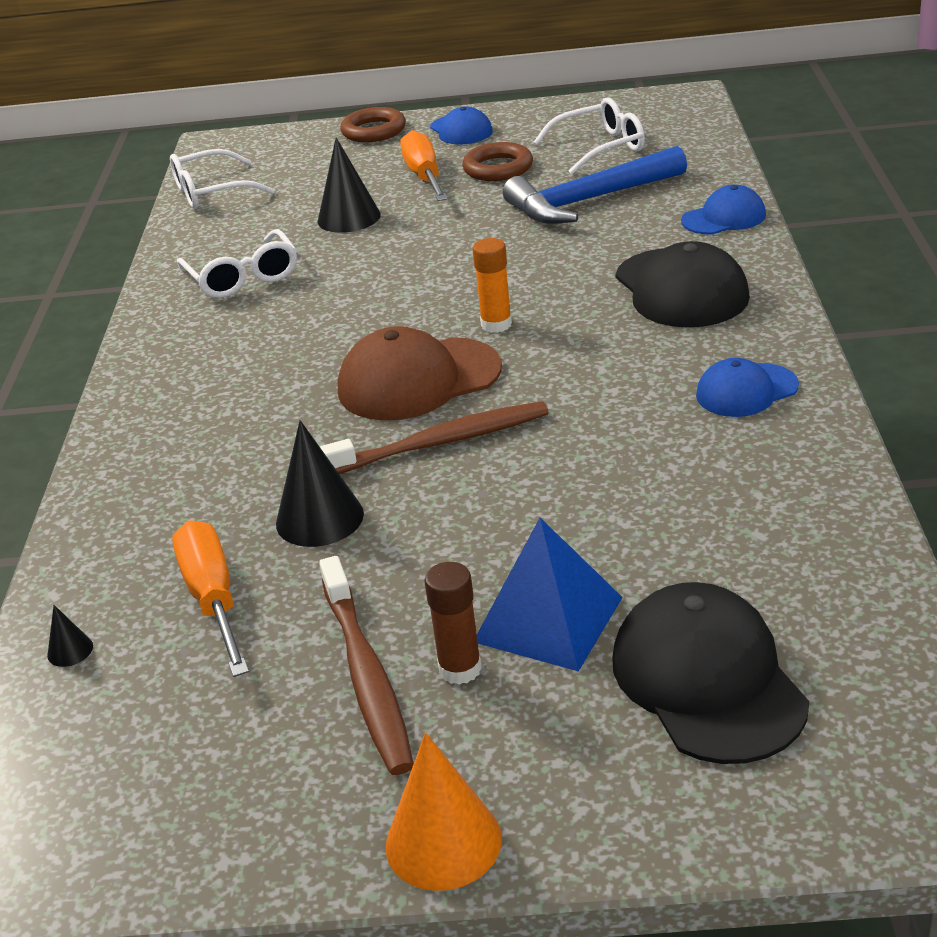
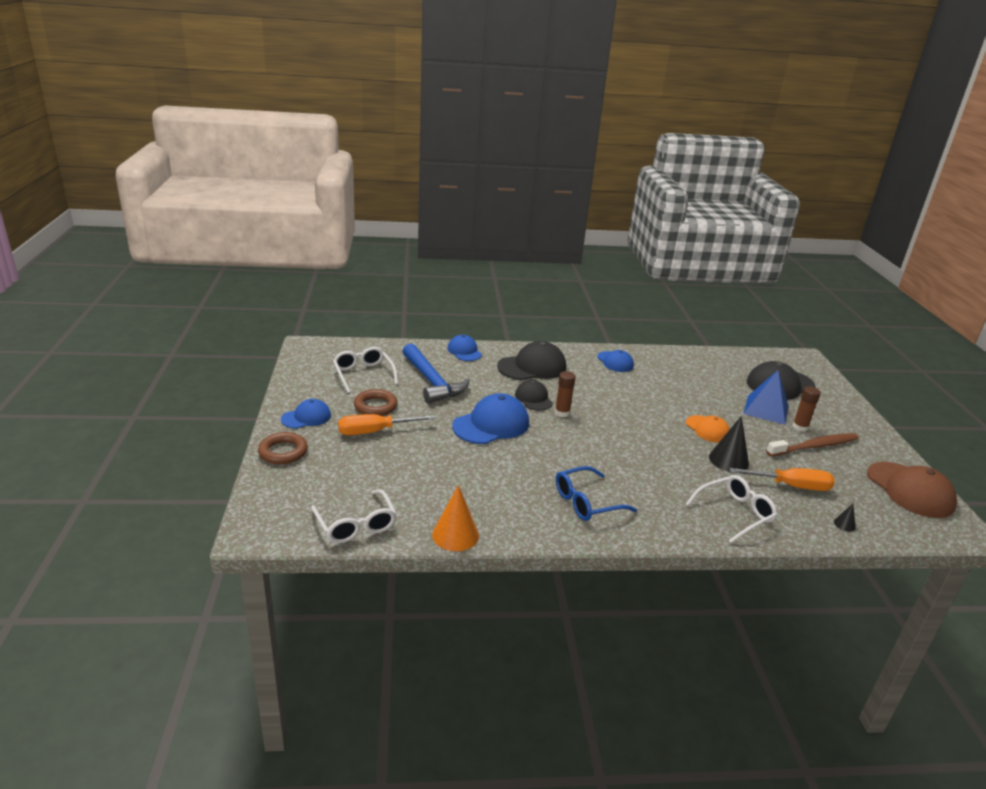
camera: 100 degrees left, 5 degrees down
orange screwdriver [172,521,249,677] -> orange screwdriver turned 150 degrees counterclockwise [729,468,835,491]
white glasses [177,229,297,298] -> white glasses moved to [685,475,778,543]
black cone [318,137,381,233] -> none
brown toothbrush [319,401,549,474] -> none
brown cap [338,326,502,421] -> brown cap moved to [867,462,957,518]
orange cone [386,732,502,891] -> orange cone moved to [432,485,479,551]
orange glue stick [472,238,512,333] -> brown glue stick [555,371,576,417]
none -> blue cap [452,393,529,444]
none -> black cap [515,380,553,411]
none -> blue glasses [556,466,637,521]
none -> orange cap [686,415,730,443]

